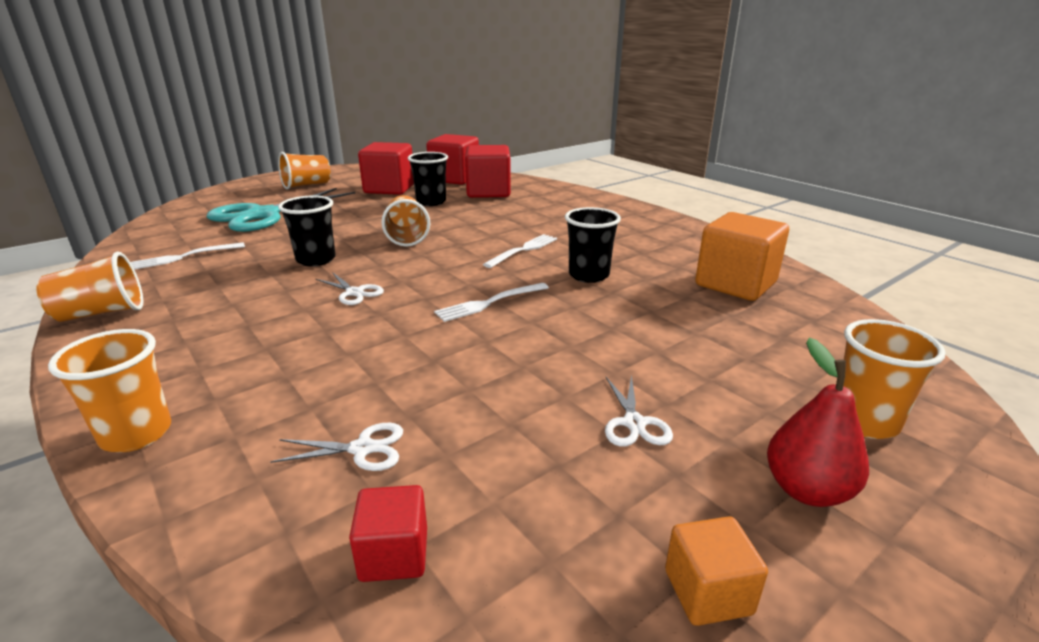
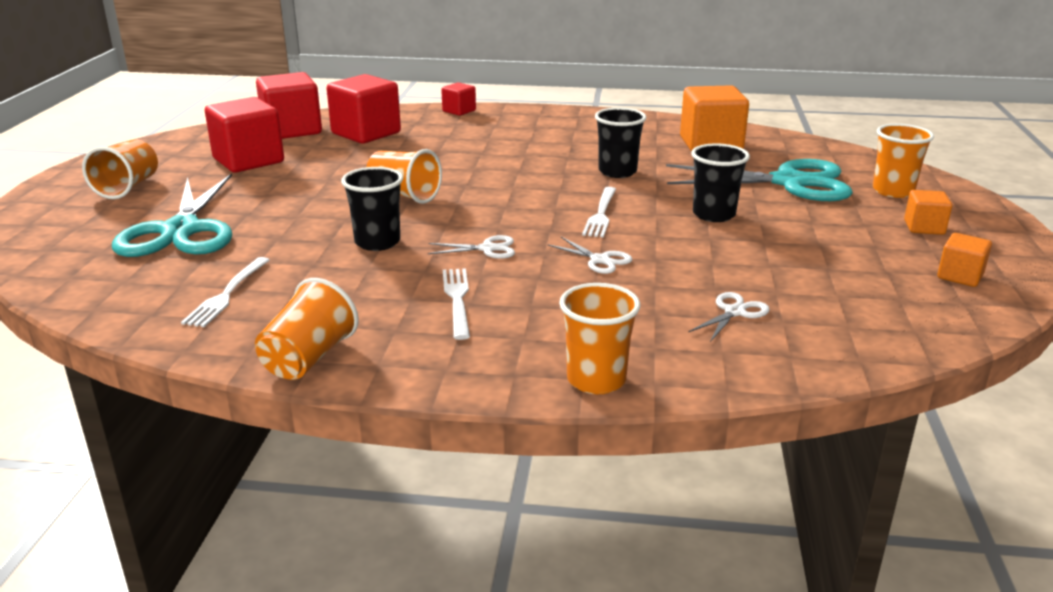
camera: 45 degrees left, 0 degrees up
red cube [349,485,427,582] -> red cube moved to [441,82,476,116]
black cup [408,152,448,206] -> black cup moved to [691,144,750,222]
white fork [483,234,557,268] -> white fork moved to [443,268,470,340]
white scissors [605,374,673,447] -> white scissors moved to [547,237,632,274]
red pear [767,338,869,507] -> orange cube [904,190,952,235]
none -> turquoise scissors [666,159,853,201]

